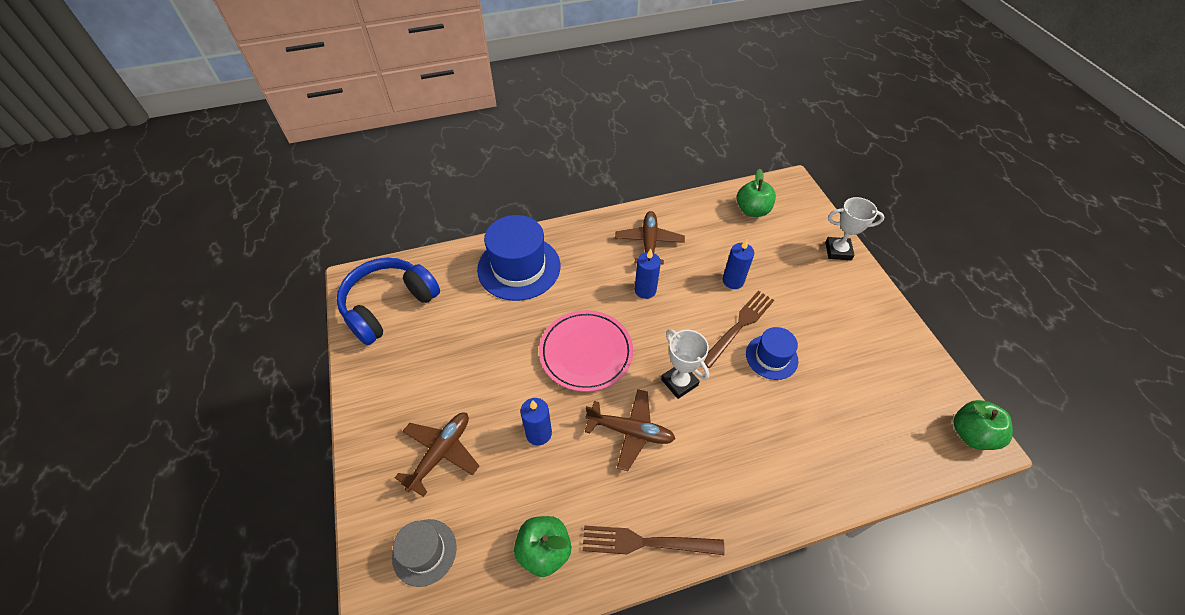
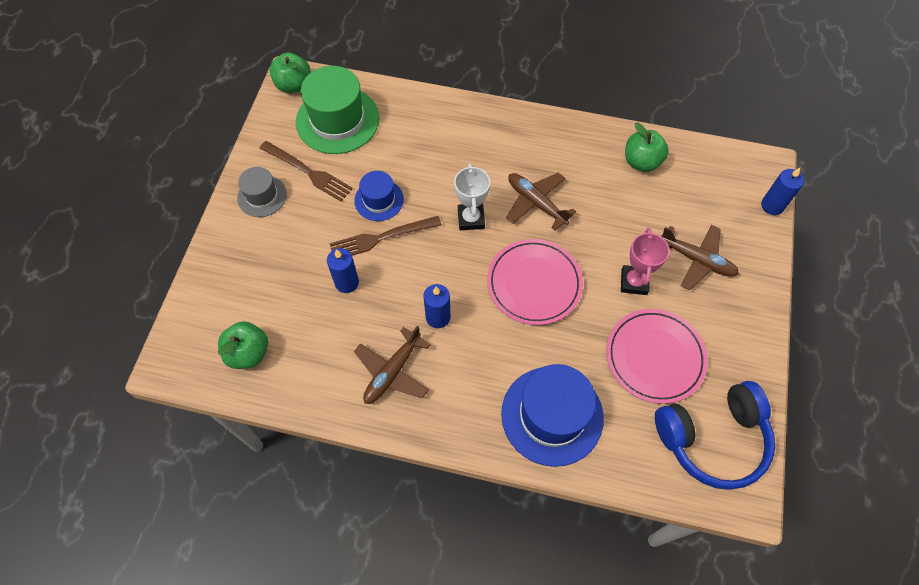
camera: 150 degrees left, 10 degrees up
grey hat [392,519,457,587] -> grey hat moved to [237,167,287,217]
brown plane [395,413,479,497] -> brown plane turned 120 degrees counterclockwise [661,225,739,290]
blue candle [520,398,552,445] -> blue candle moved to [761,168,804,215]
brown fork [583,525,725,555] -> brown fork moved to [259,141,353,202]
white trophy [825,197,885,260] -> none
none -> green hat [296,66,380,154]
none -> pink plate [606,309,708,404]
none -> pink trophy [621,228,670,295]

